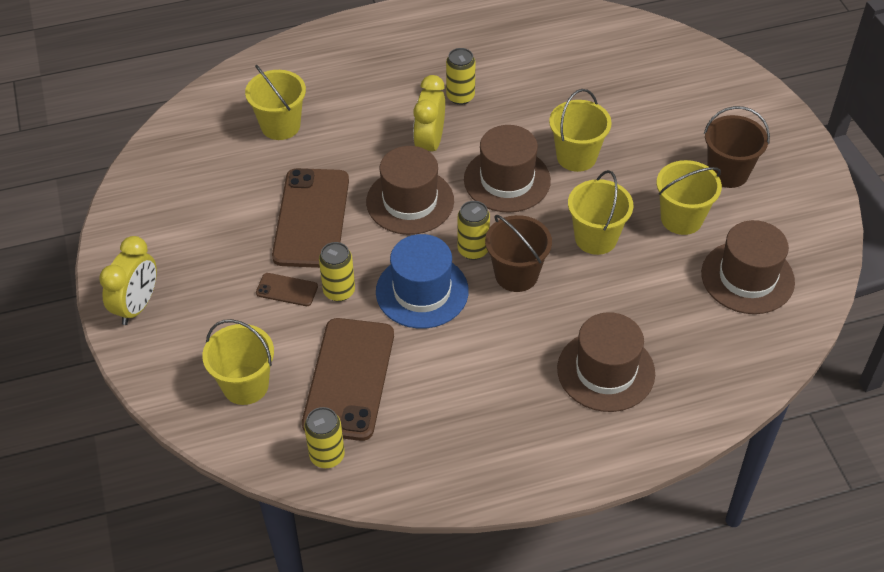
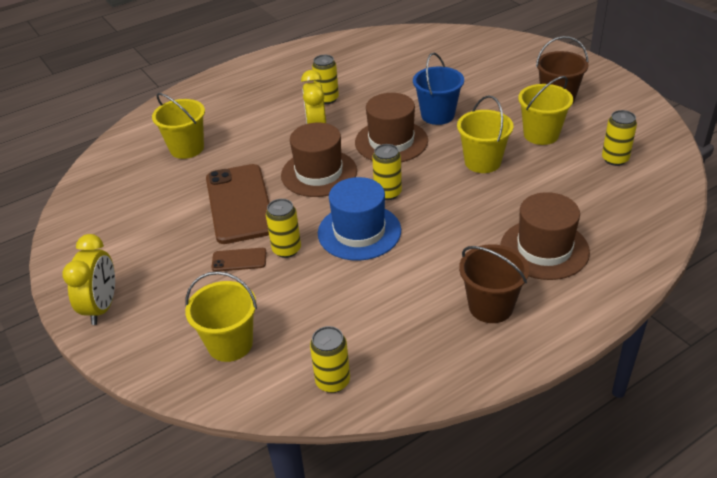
camera: 15 degrees left, 10 degrees down
brown phone [302,318,394,441] -> none
brown bucket [485,215,552,292] -> brown bucket moved to [459,244,529,323]
yellow bucket [549,89,612,172] -> blue bucket [413,53,464,125]
brown hat [701,220,795,314] -> yellow can [602,110,637,166]

